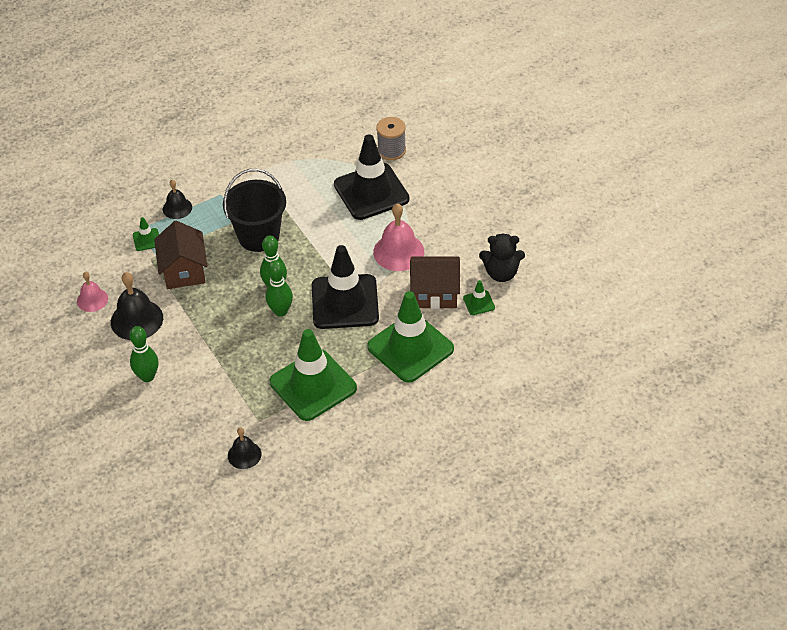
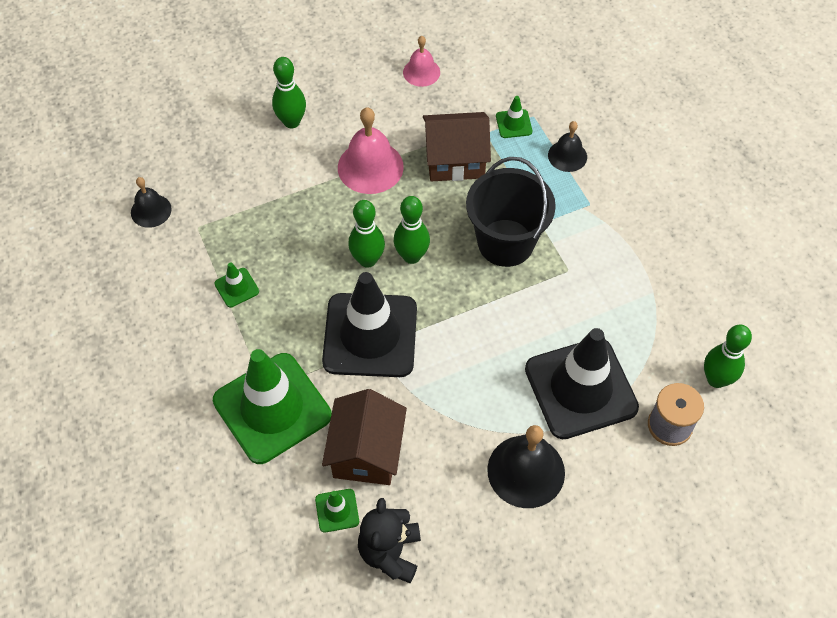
camera: 95 degrees right, 10 degrees up
black bell [111,272,163,340] -> black bell moved to [487,425,565,508]
green traffic cone [270,329,357,421] -> green traffic cone [214,262,259,308], size x0.41
pink bell [373,203,424,271] -> pink bell moved to [338,107,404,194]
none -> green bowling pin [704,325,752,388]

